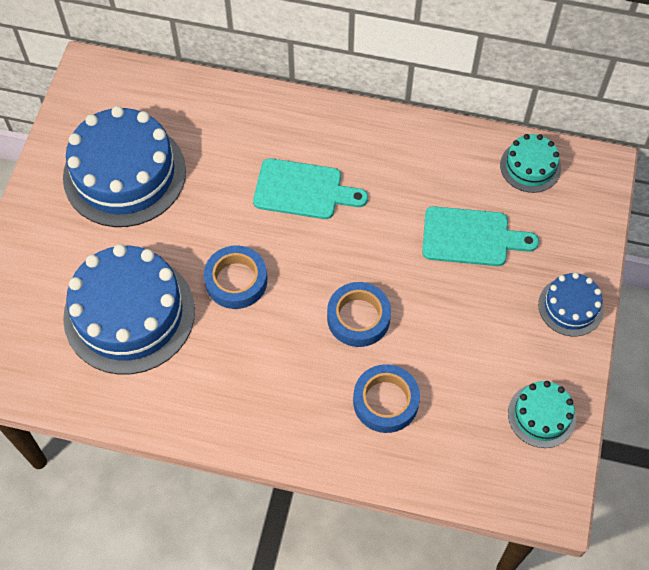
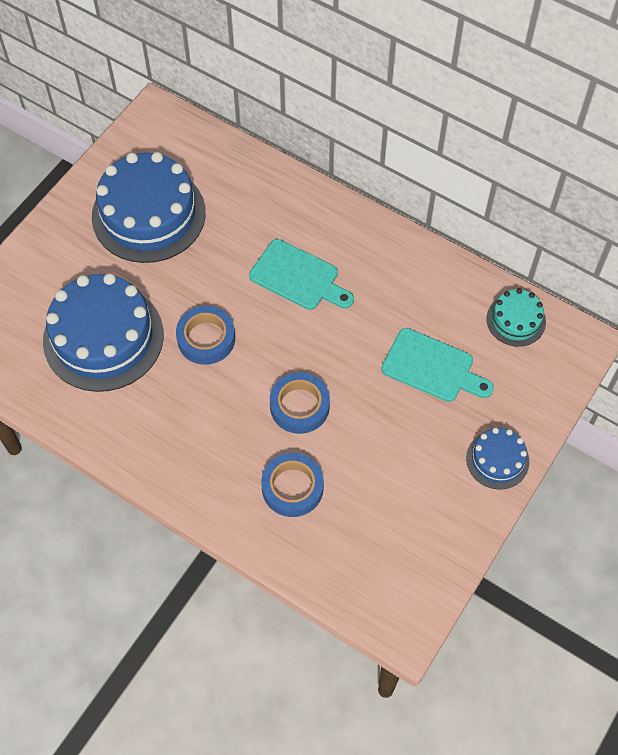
camera: 20 degrees right, 0 degrees up
turquoise cake [508,381,576,448] -> none

